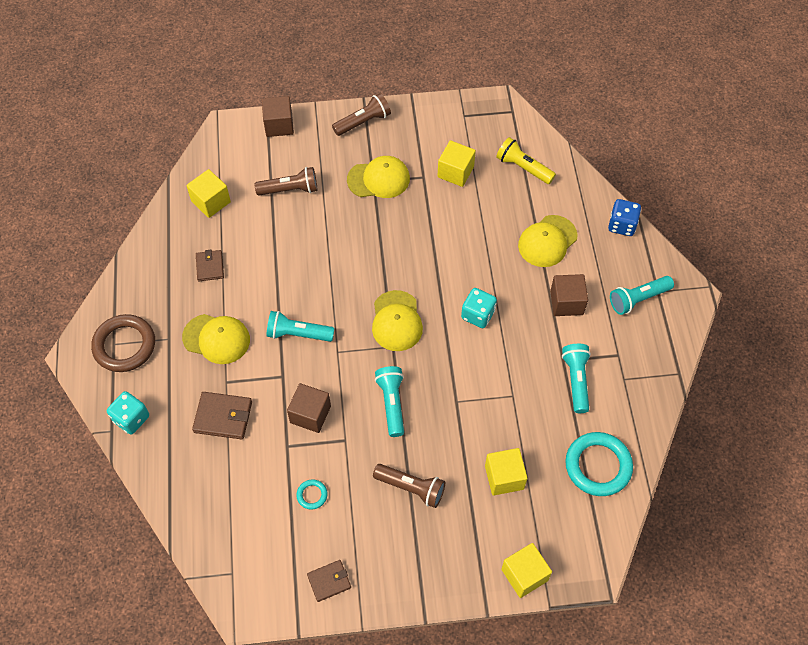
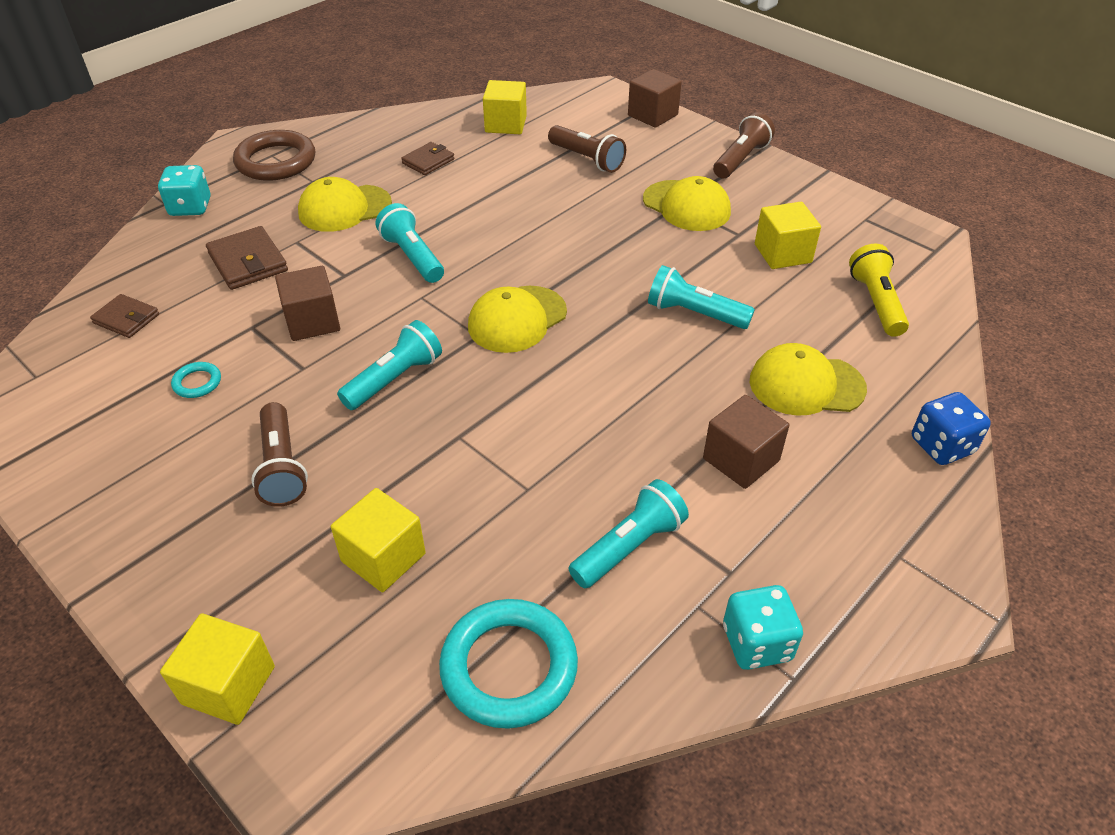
camera: 50 degrees right, 15 degrees down
yellow cap [182,314,250,364] -> yellow cap turned 90 degrees clockwise [298,177,392,232]
brown wallet [307,560,351,602] -> brown wallet moved to [90,294,159,338]
brown flashlight [332,93,391,136] -> brown flashlight turned 75 degrees counterclockwise [713,112,775,178]
turquoise dice [461,288,497,328] -> turquoise dice moved to [723,585,803,670]
turquoise flashlight [610,276,674,315] -> turquoise flashlight moved to [648,265,755,329]

